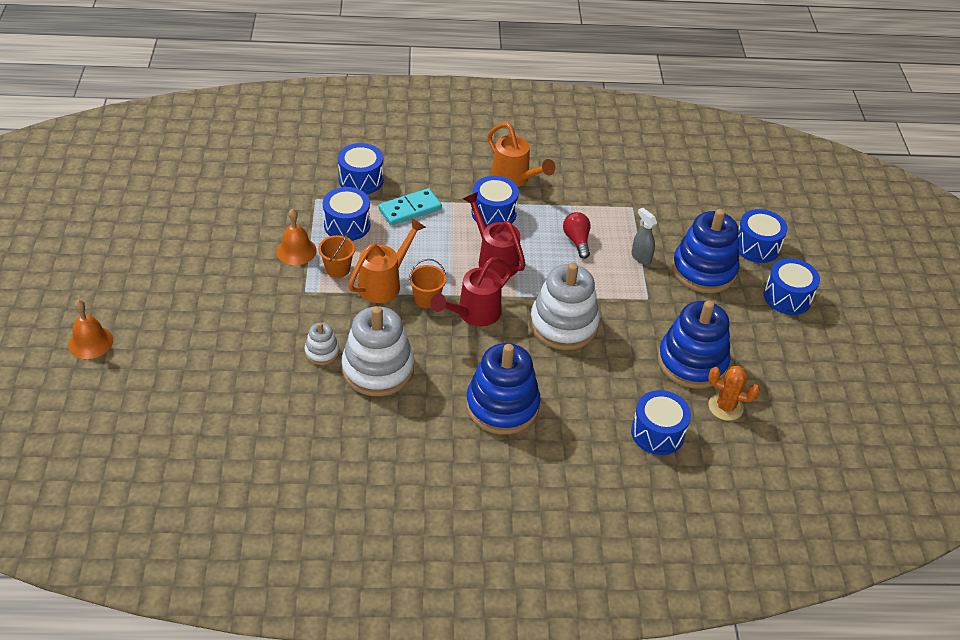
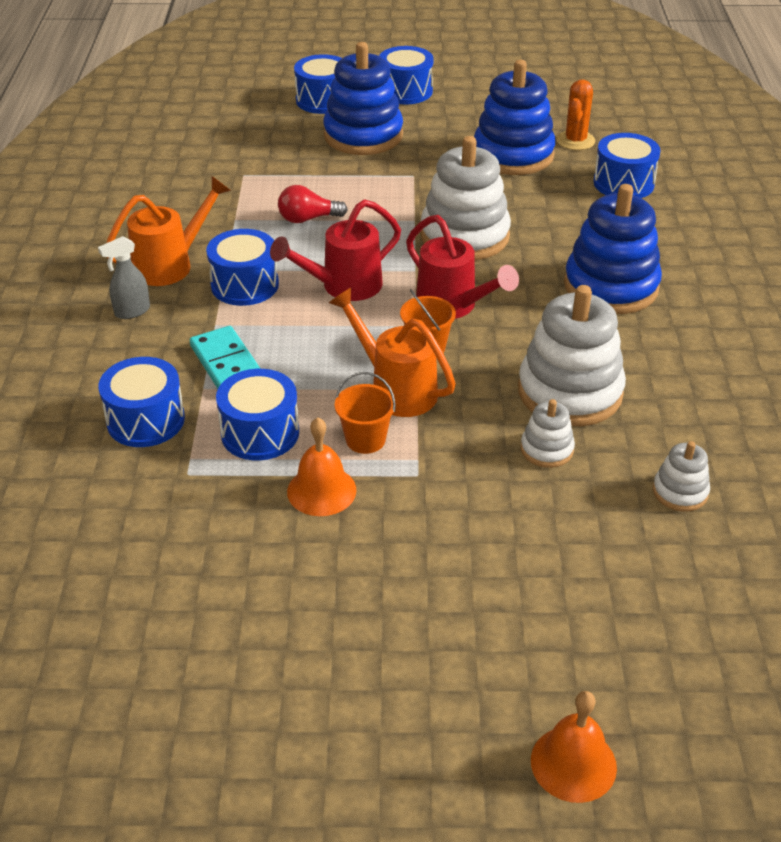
camera: 85 degrees left, 5 degrees down
grey spray bottle [632,208,657,265] -> grey spray bottle moved to [98,236,150,319]
none -> white stacking toy [653,441,710,512]

